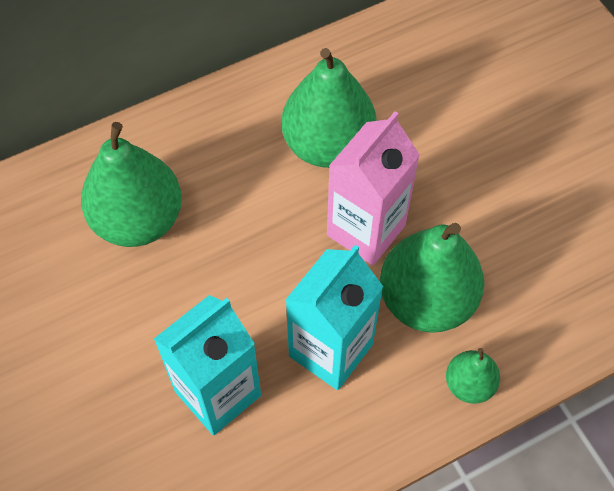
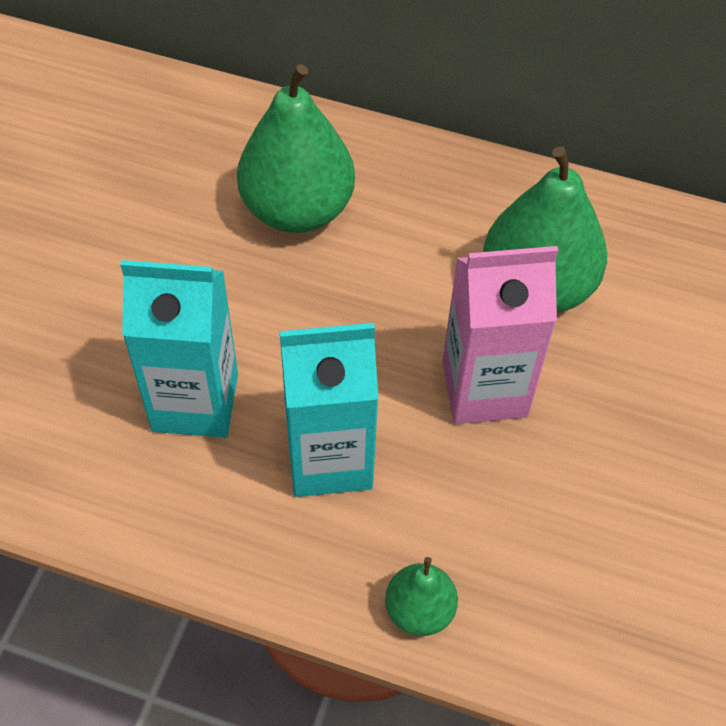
camera: 45 degrees right, 5 degrees down
green pear [380,223,484,333] -> none

